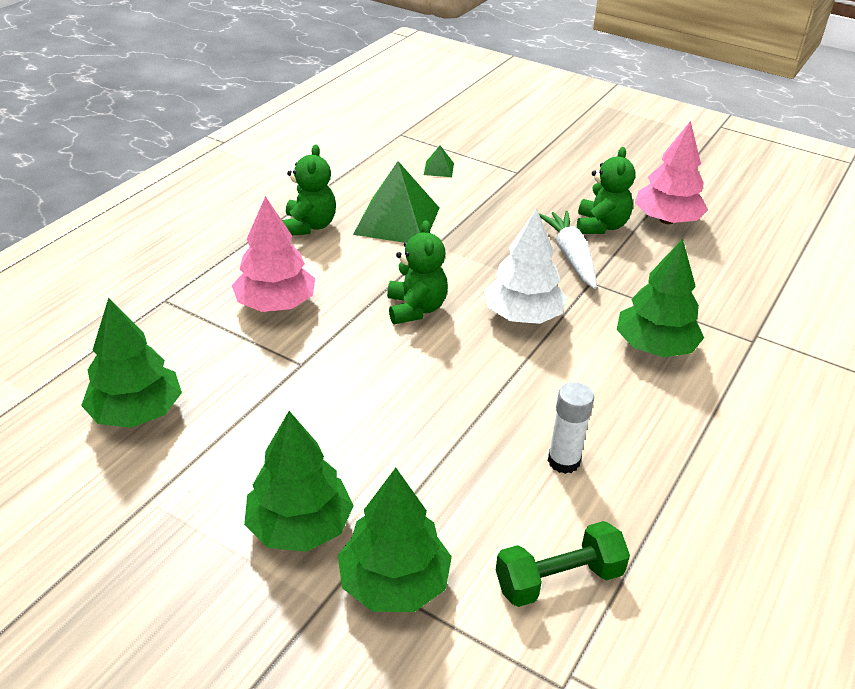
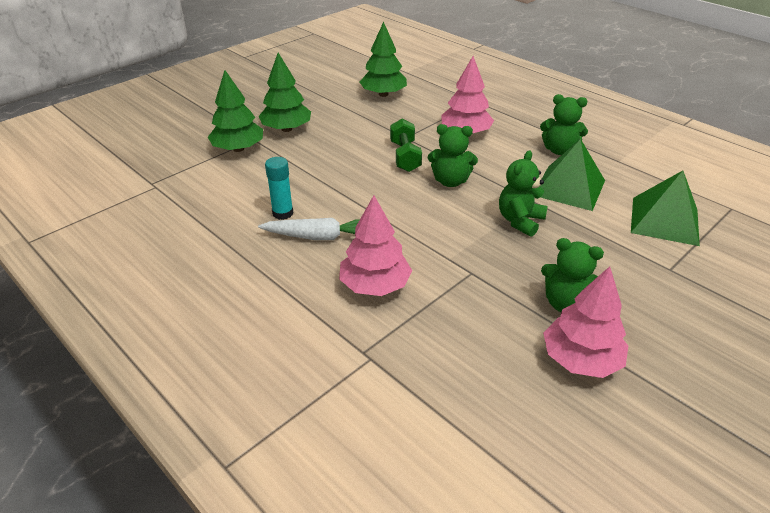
camera: 105 degrees right, 0 degrees up
green pyramid [424,146,454,177] -> green pyramid [631,171,700,246], size x2.31
white tree [484,208,567,324] -> none
green dumbbell [496,521,630,607] -> green dumbbell moved to [390,119,422,172]
white carrot [539,211,597,289] -> white carrot moved to [258,218,359,240]
white glue stick [548,382,594,474] -> turquoise glue stick [265,157,293,220]
green tree [617,239,704,357] -> pink tree [339,195,412,296]
none -> green teddy bear [499,150,548,237]

